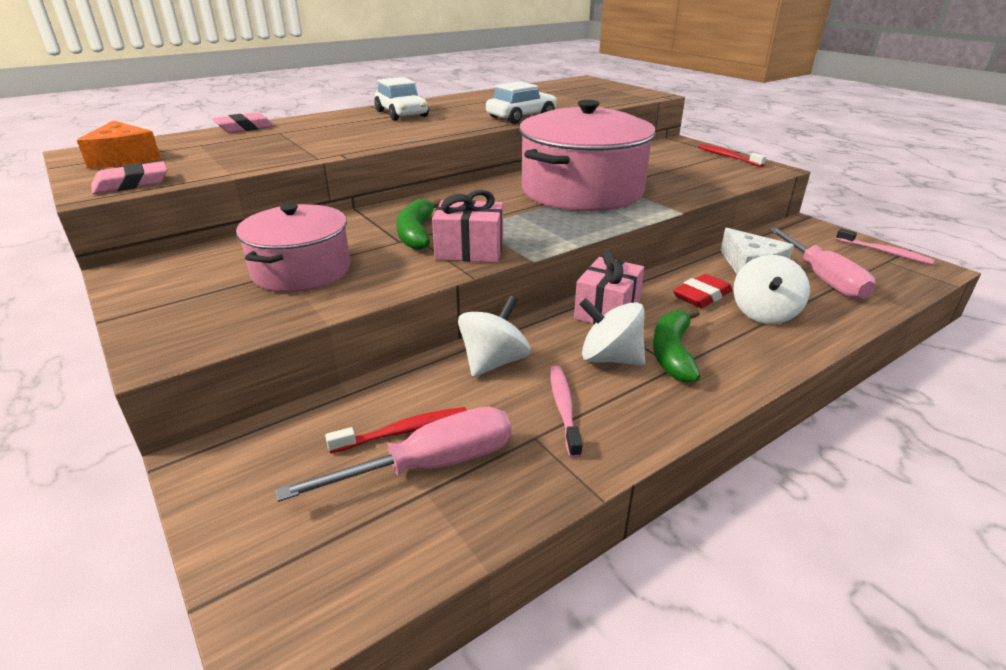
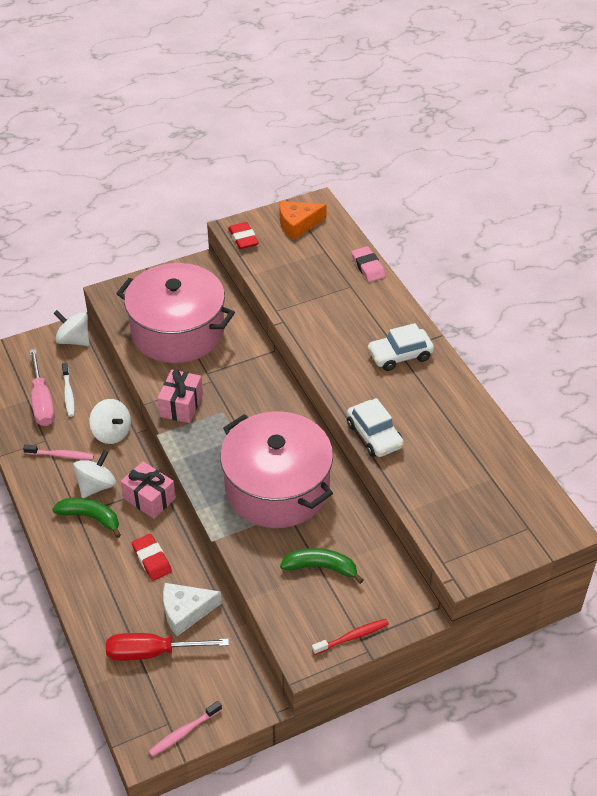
camera: 100 degrees right, 15 degrees up
pink eraser [91,161,168,194] -> red eraser [228,222,259,249]
pink pot [236,203,350,292] -> pink pot [116,263,235,363], size x1.66
red toothbrush [325,407,467,453] -> white toothbrush [62,363,75,417]
green banana [396,199,441,250] -> green banana moved to [280,548,364,584]
white spinning top [733,255,810,324] -> white spinning top moved to [53,310,89,346]
pink screwdriver [769,228,876,300] -> red screwdriver [106,633,229,661]

